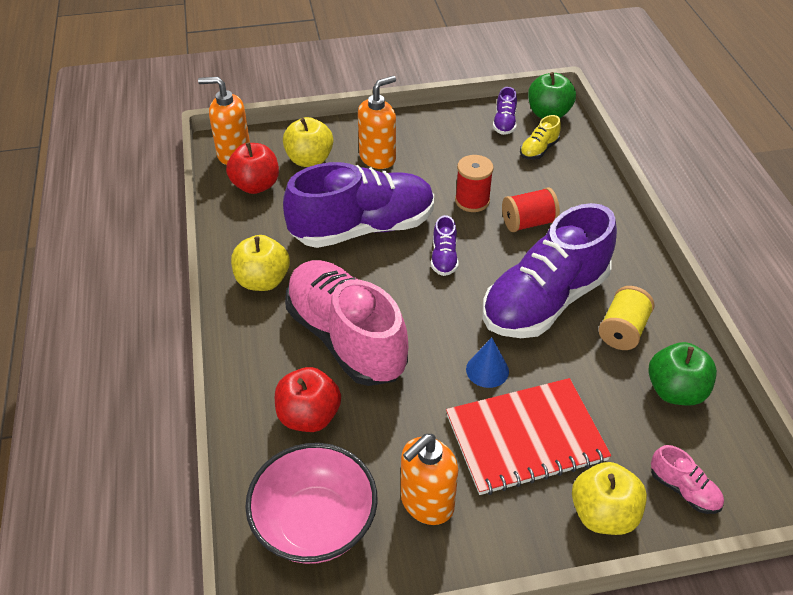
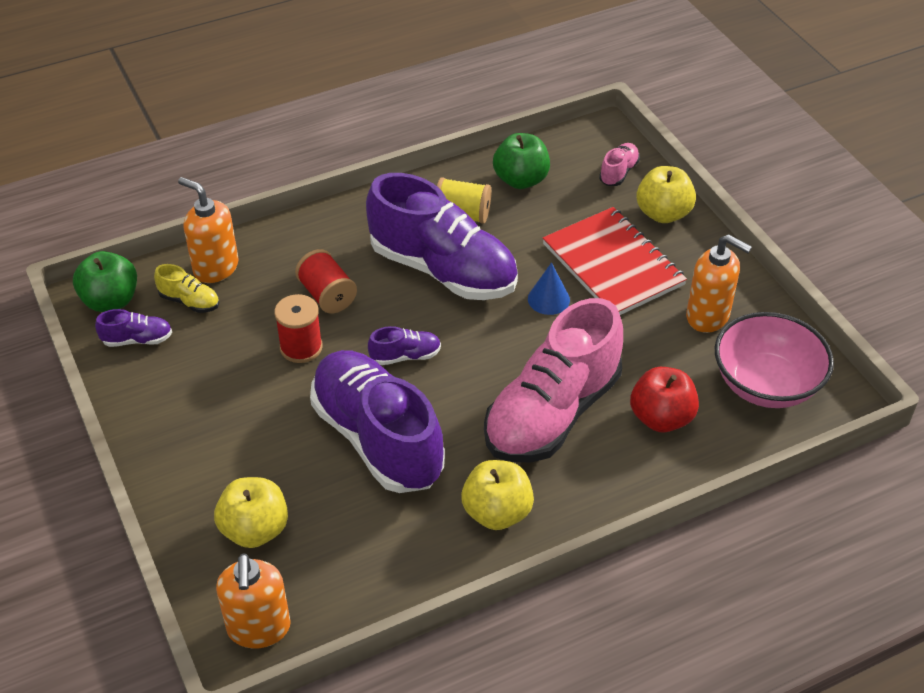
camera: 105 degrees left, 0 degrees up
red apple [226,142,279,194] -> none
orange soap dispenser [358,76,396,169] -> orange soap dispenser moved to [178,177,239,283]

